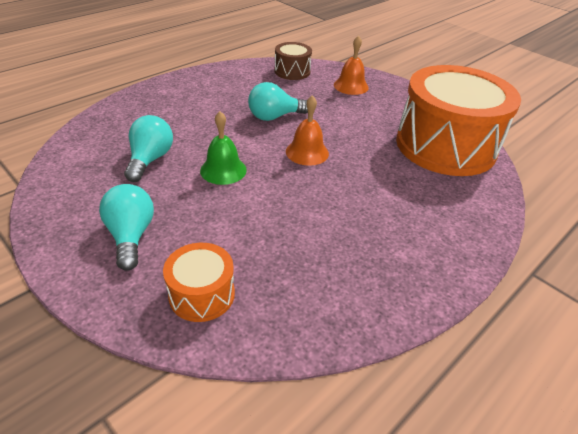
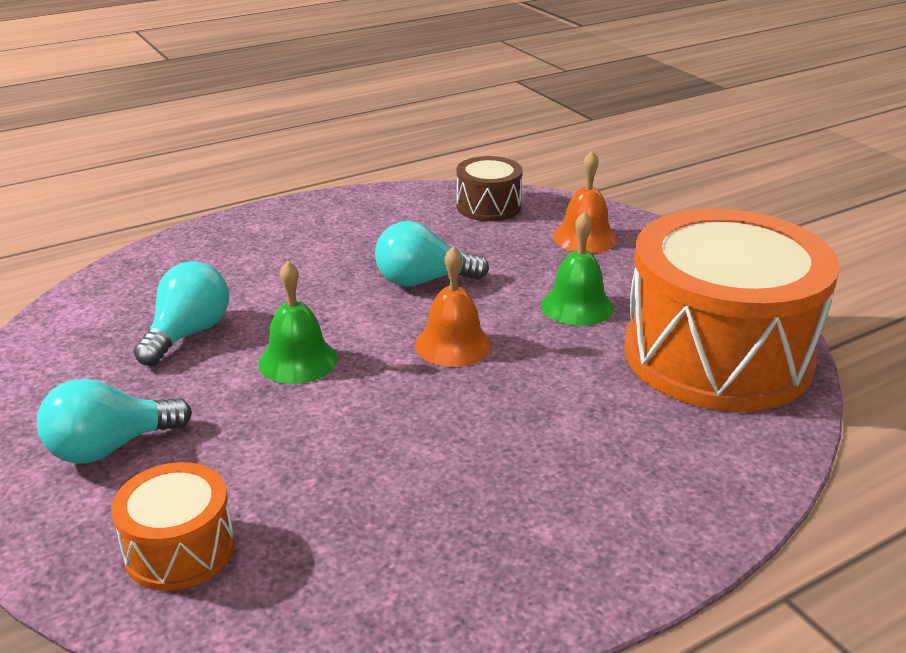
camera: 15 degrees right, 10 degrees down
turquoise light bulb [99,184,154,271] -> turquoise light bulb turned 120 degrees counterclockwise [37,378,192,464]
none -> green bell [541,212,614,326]

